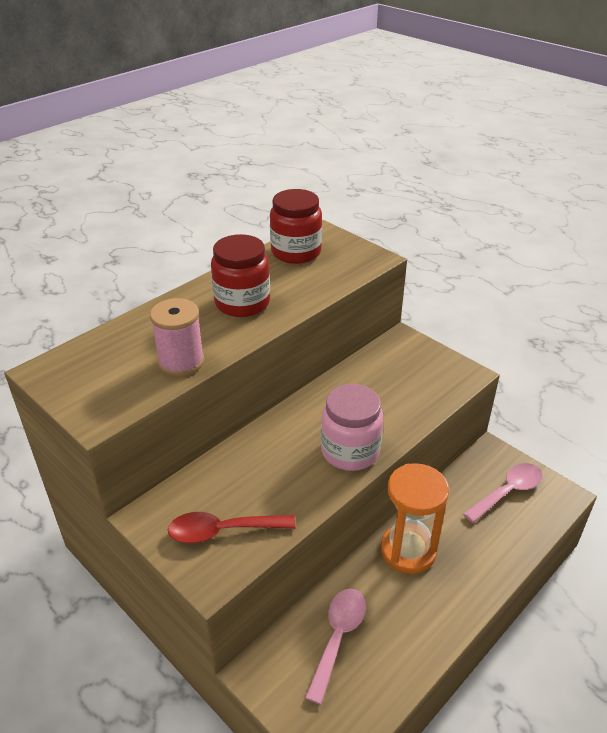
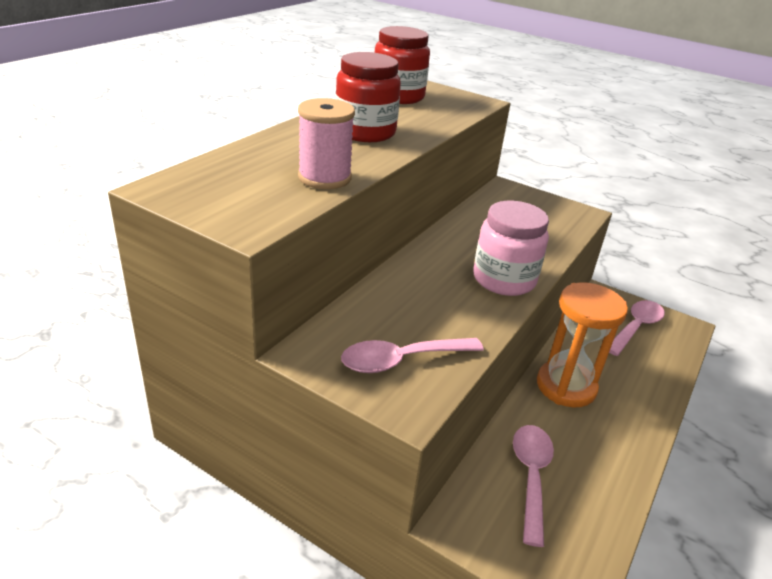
camera: 15 degrees left, 5 degrees down
red spoon [168,512,296,543] -> pink spoon [341,338,484,373]

